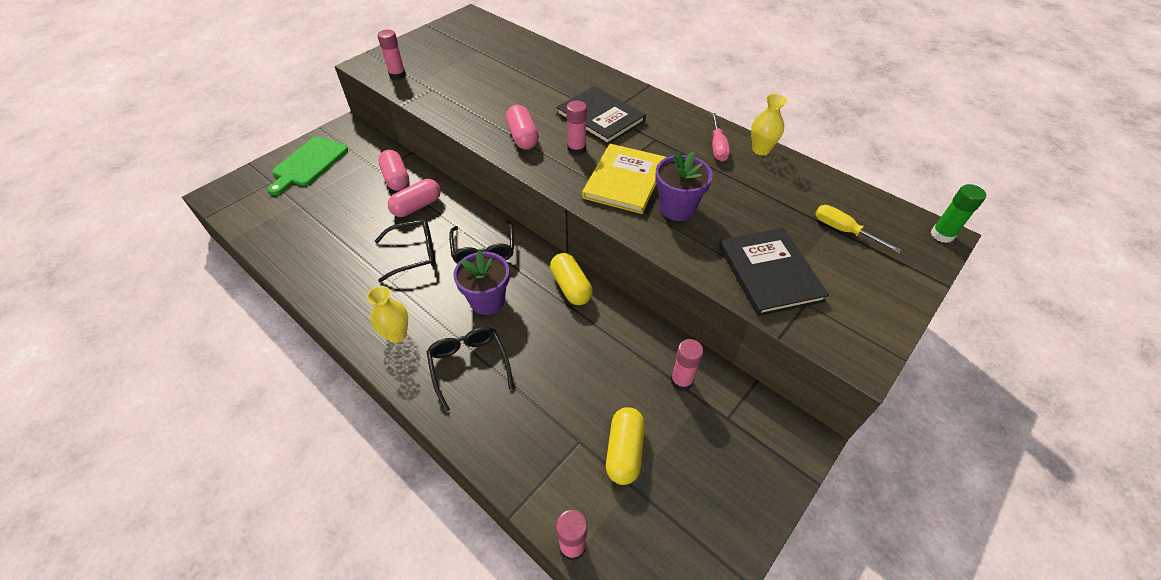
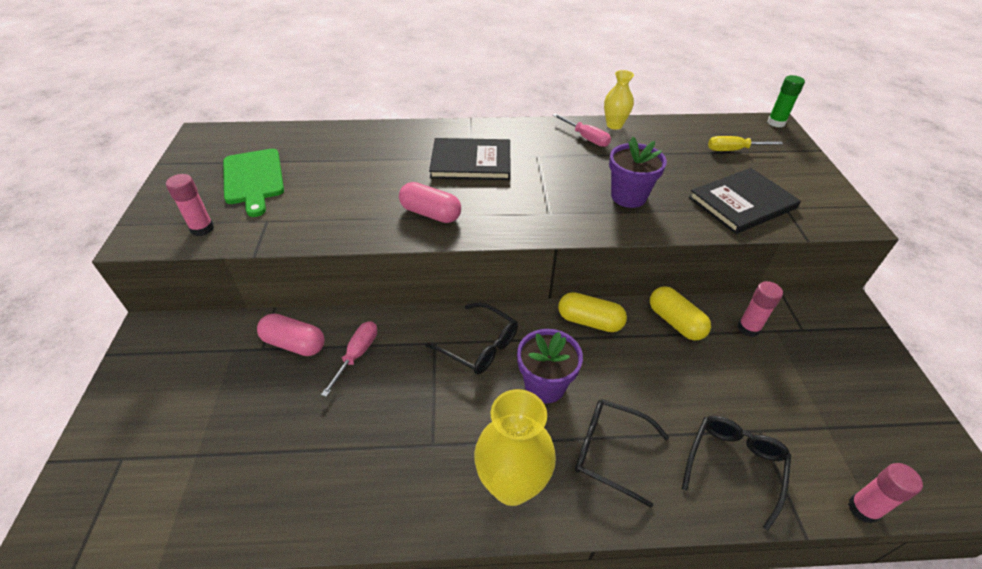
camera: 45 degrees left, 5 degrees down
green cutting board [268,136,348,195] -> green cutting board moved to [223,149,284,217]
yellow vase [367,286,408,343] -> yellow vase [474,389,556,506], size x1.67
black glasses [375,219,436,282] -> black glasses moved to [682,416,791,531]
pink capsule [388,179,441,217] -> pink screwdriver [321,321,377,397]
pink glue stick [566,101,587,155] -> none
yellow book [582,144,666,214] -> none
yellow capsule [606,407,645,485] -> yellow capsule moved to [650,286,711,341]
black book [719,228,829,316] -> black book turned 60 degrees counterclockwise [689,168,801,234]

